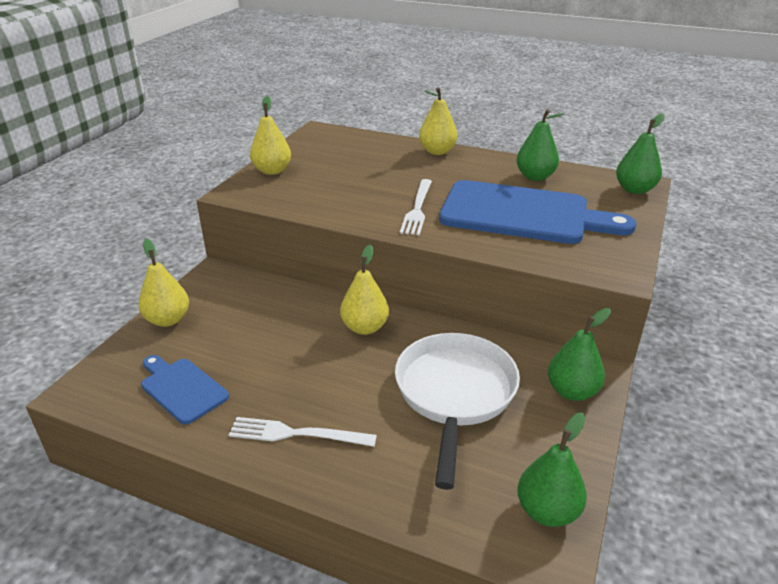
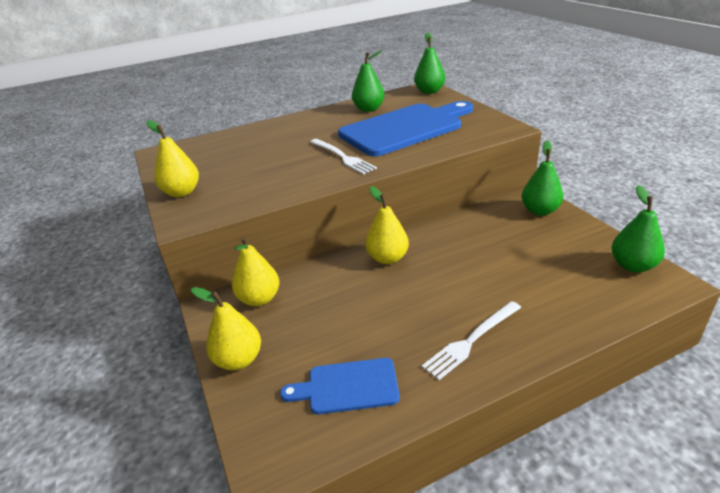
camera: 45 degrees left, 0 degrees up
white pan [395,333,520,490] -> none
yellow pear [419,88,458,155] -> yellow pear moved to [232,236,279,306]

